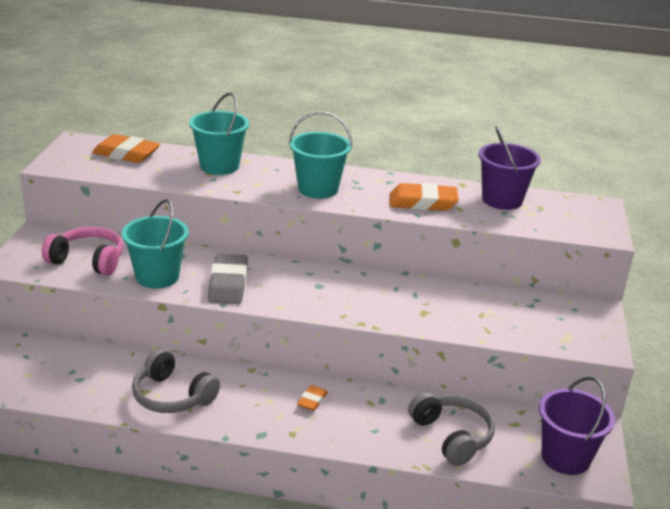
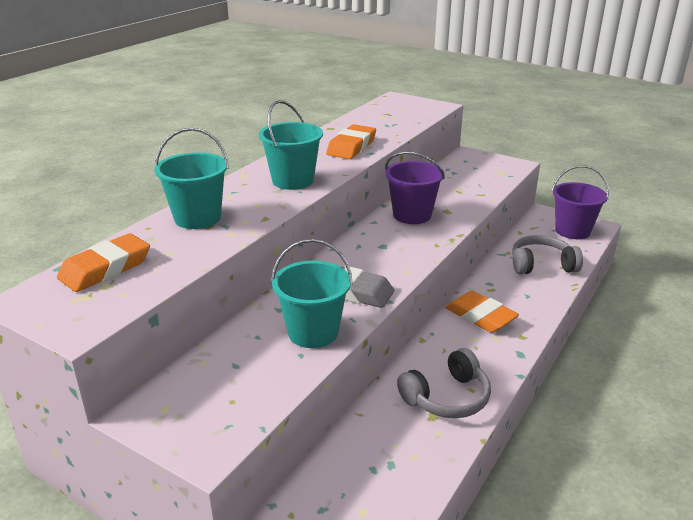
camera: 65 degrees left, 0 degrees up
pink headphones [42,227,123,276] -> none
orange eraser [297,385,328,411] -> orange eraser [445,291,519,333], size x1.96
purple bucket [478,126,541,210] -> purple bucket moved to [385,151,445,224]

